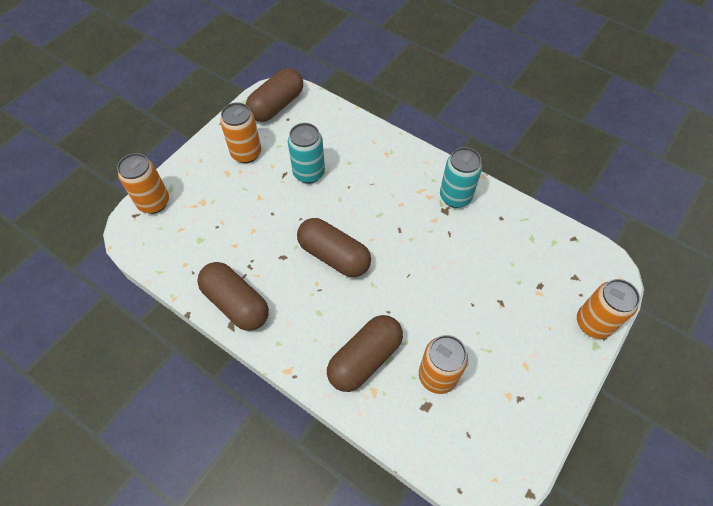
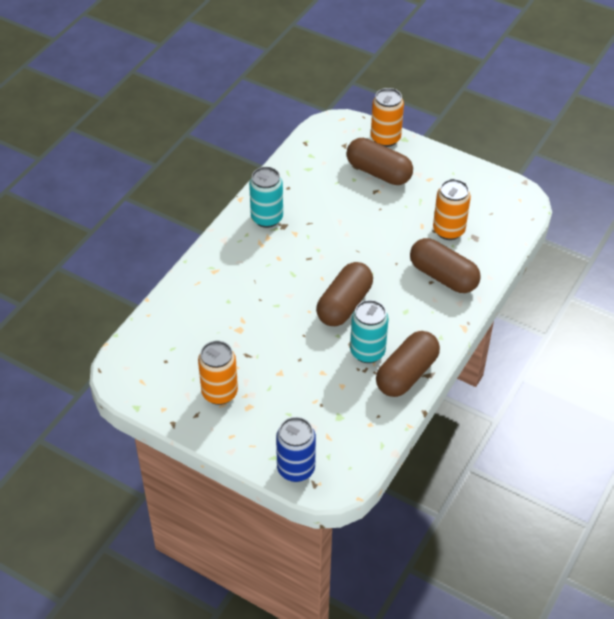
camera: 95 degrees left, 10 degrees down
orange can [117,153,169,214] -> blue can [276,417,316,482]
brown capsule [246,68,303,122] -> brown capsule moved to [346,138,413,185]
turquoise can [288,123,325,184] -> turquoise can moved to [350,300,389,363]

